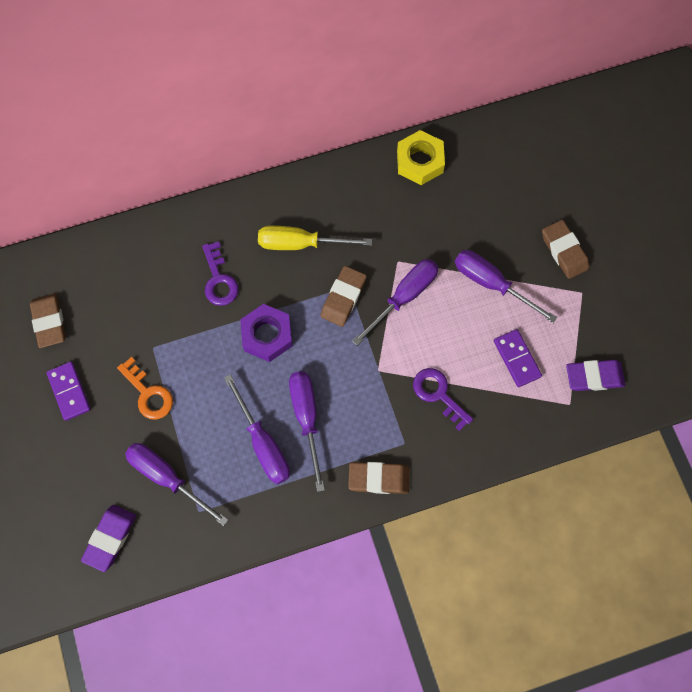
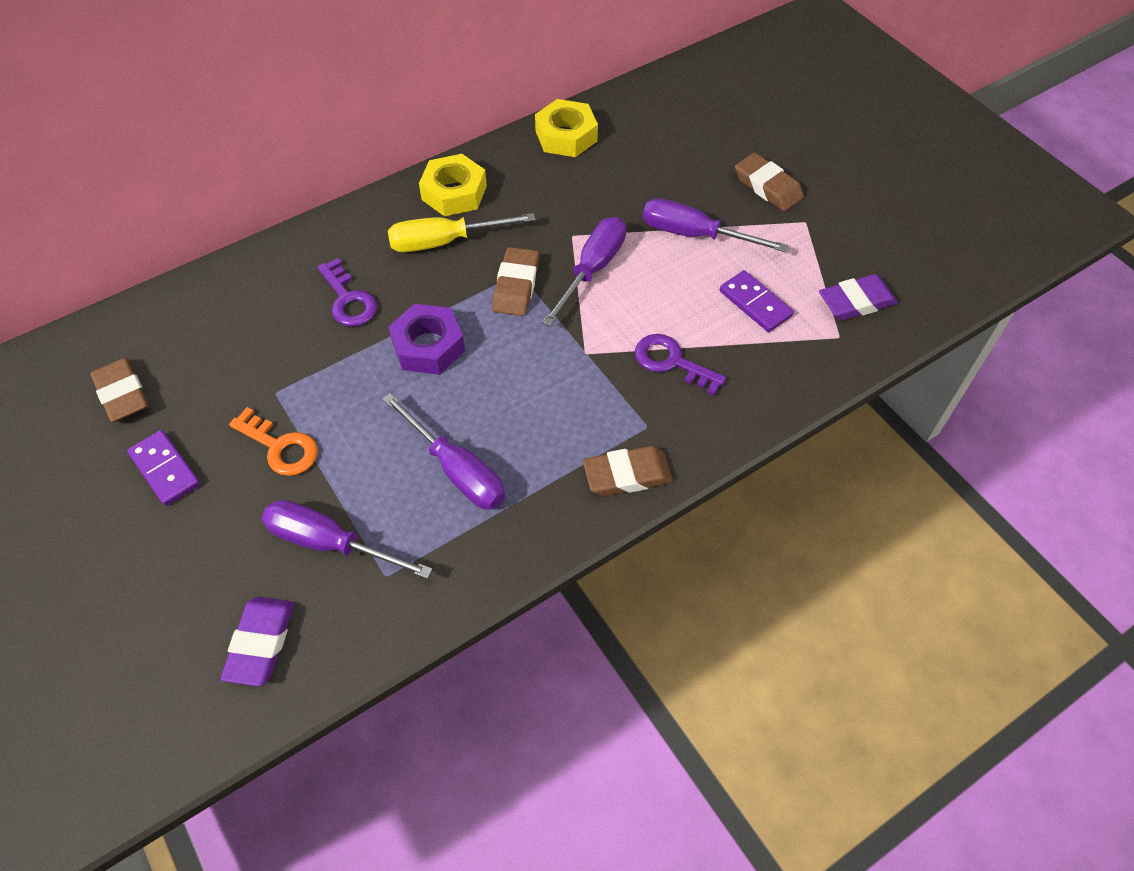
camera: 15 degrees left, 15 degrees down
purple screwdriver [289,371,325,492] -> none
none -> yellow nut [419,154,487,216]

